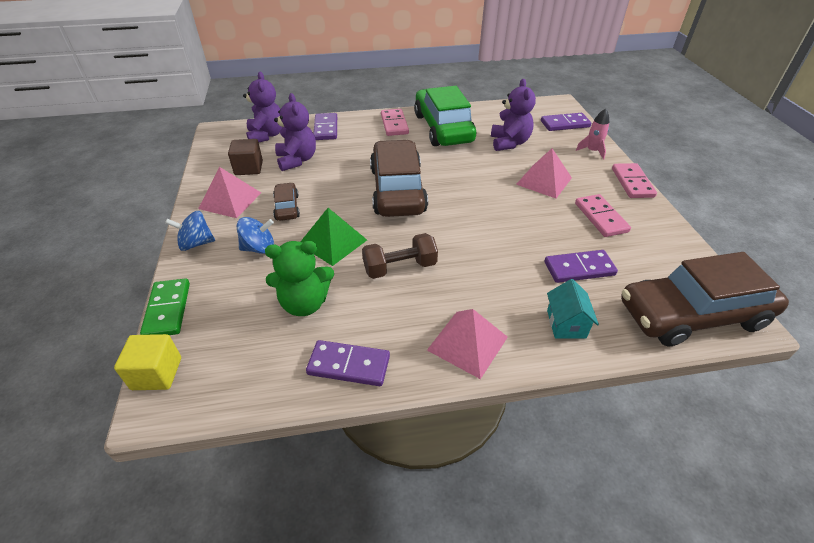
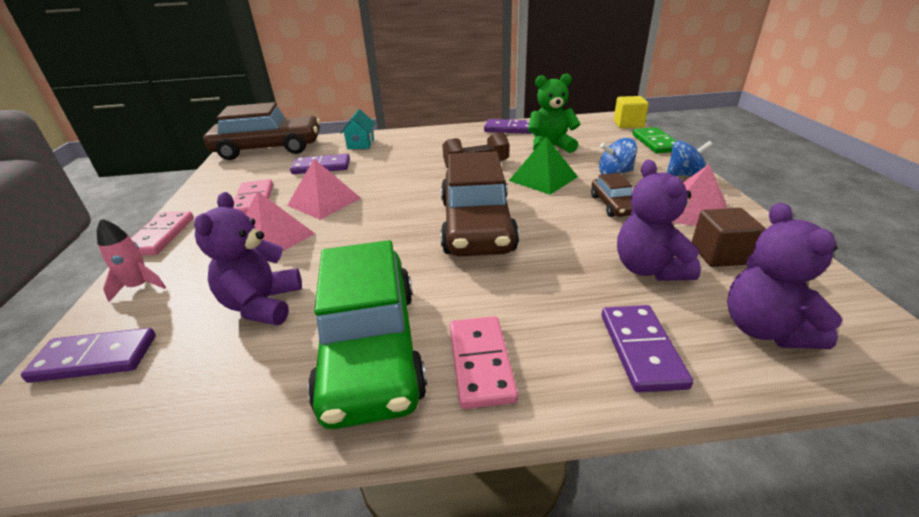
camera: 175 degrees left, 10 degrees down
pink pyramid [427,309,508,379] -> pink pyramid moved to [287,159,361,220]

